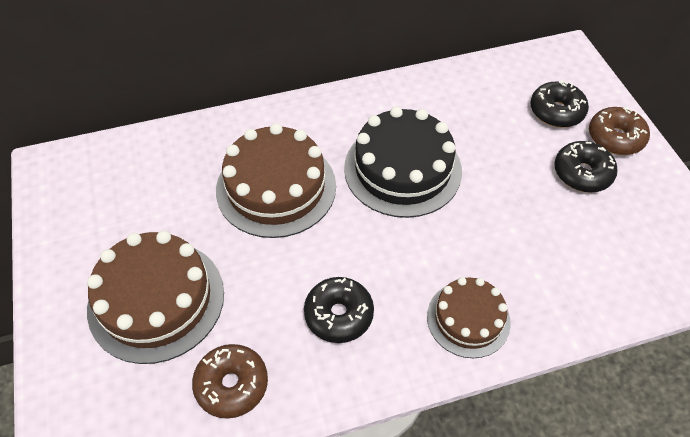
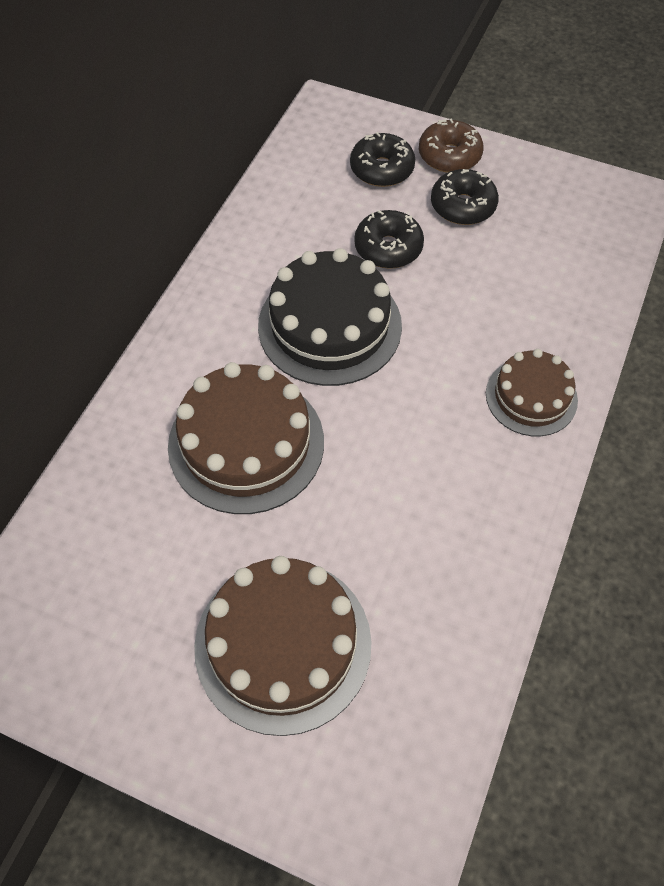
camera: 50 degrees left, 5 degrees up
brown donut [192,344,268,419] -> none
black donut [304,277,374,343] -> black donut moved to [354,210,424,269]

